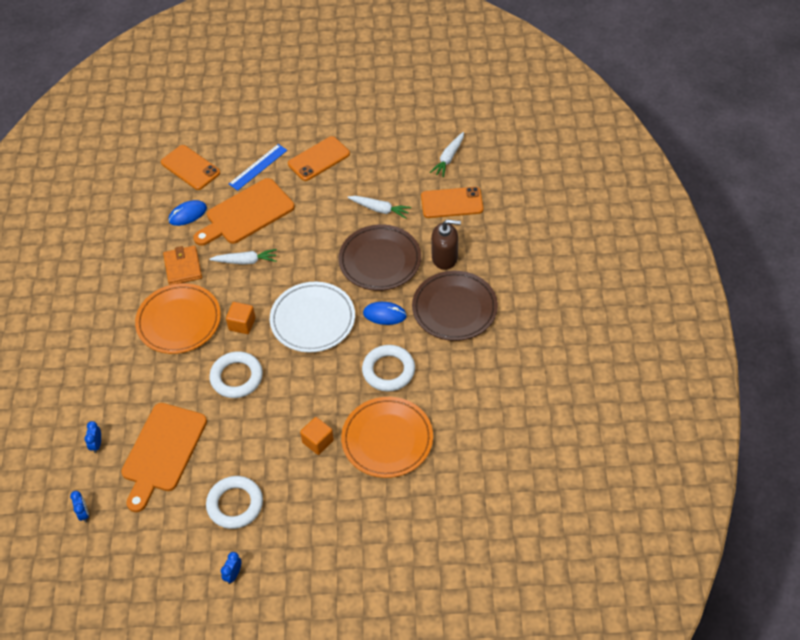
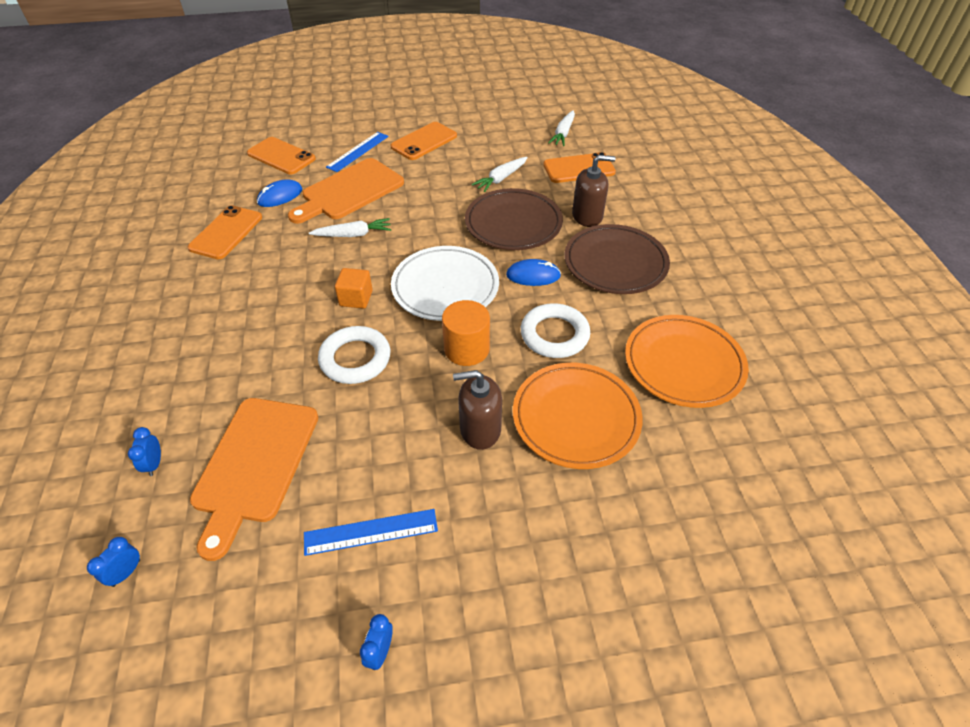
camera: 10 degrees left, 5 degrees down
blue clock [70,491,89,522] -> blue clock turned 120 degrees counterclockwise [87,537,140,587]
orange plate [135,283,221,354] -> orange plate moved to [625,315,749,408]
orange wallet [163,246,202,285] -> none
white ring [206,476,263,529] -> blue ruler [304,509,438,556]
orange cube [300,417,334,455] -> brown soap dispenser [453,370,502,450]
white carrot [347,196,411,219] -> white carrot turned 120 degrees clockwise [472,157,528,192]
none -> orange phone [188,205,262,259]
none -> orange cylinder [442,300,490,366]

